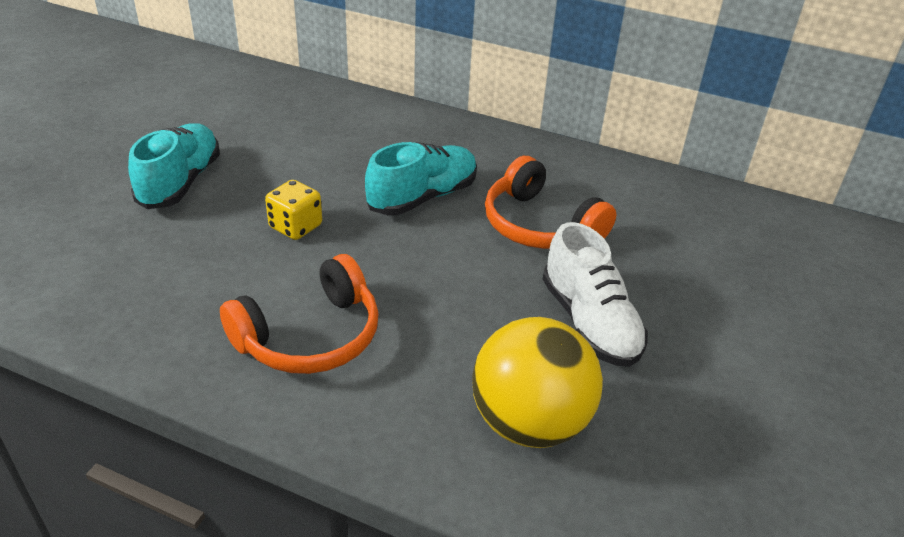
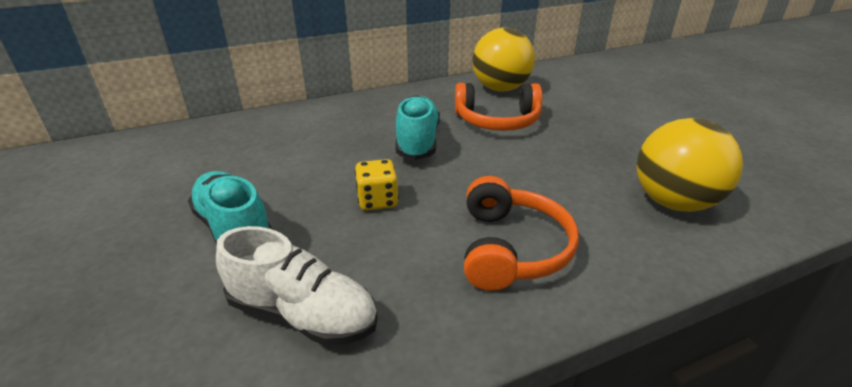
camera: 45 degrees left, 5 degrees down
white shoe [543,222,648,367] -> white shoe moved to [216,226,378,346]
none -> yellow ball [472,27,535,92]

